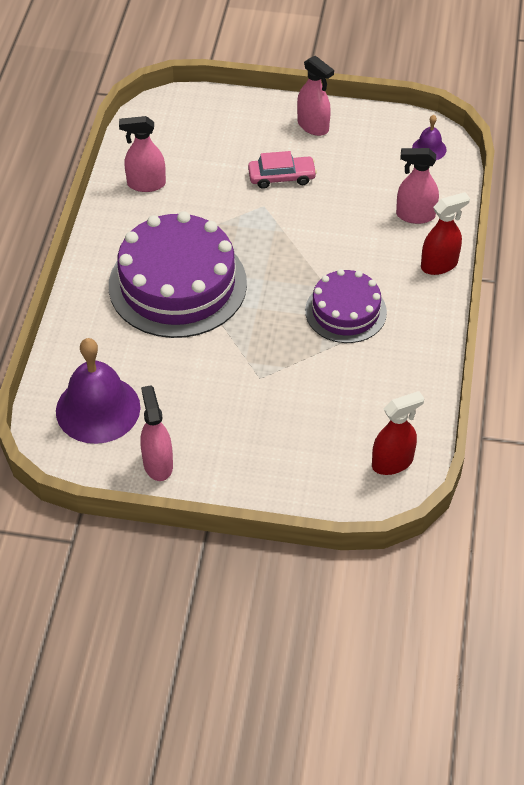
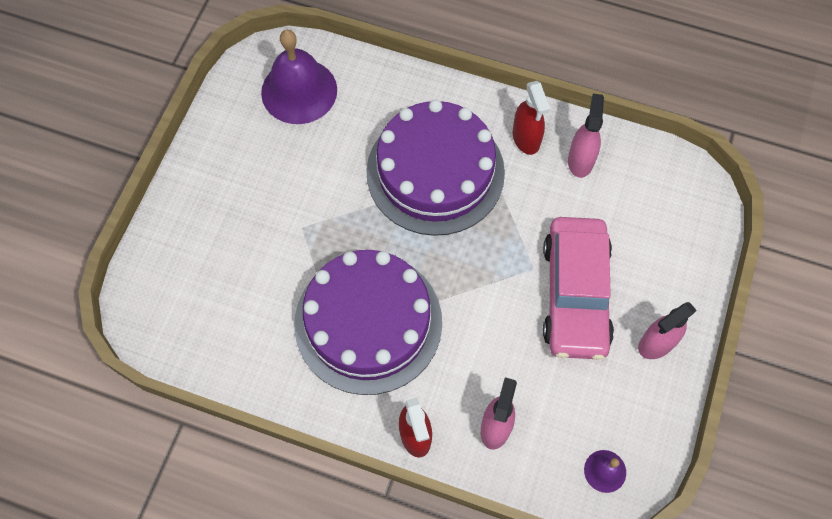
camera: 100 degrees right, 15 degrees up
pink spray bottle [140,385,173,481] -> none
pink car [248,151,317,189] -> pink car [543,217,614,360], size x1.95
purple cake [305,269,387,343] -> purple cake [294,250,442,395], size x1.72
red spray bottle [372,391,424,475] -> red spray bottle moved to [513,81,550,155]

